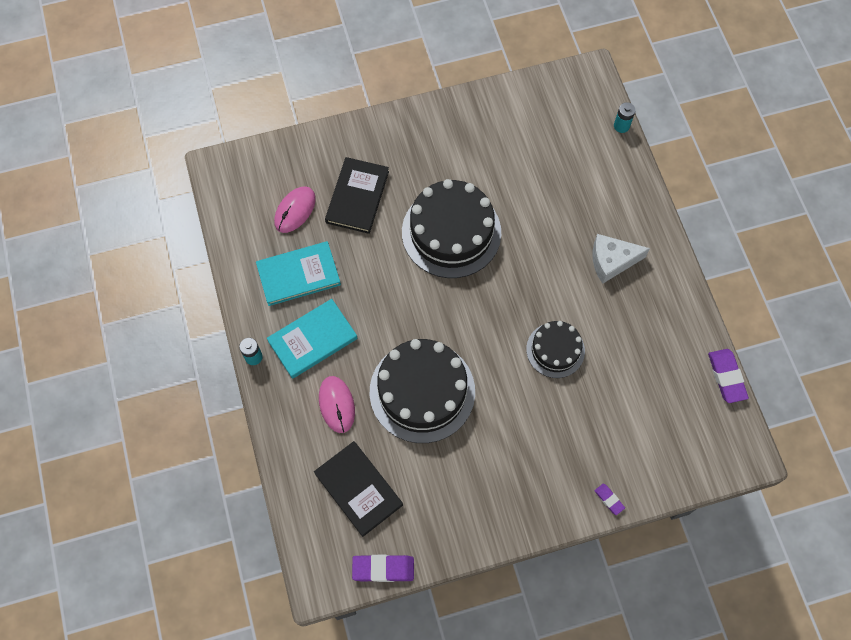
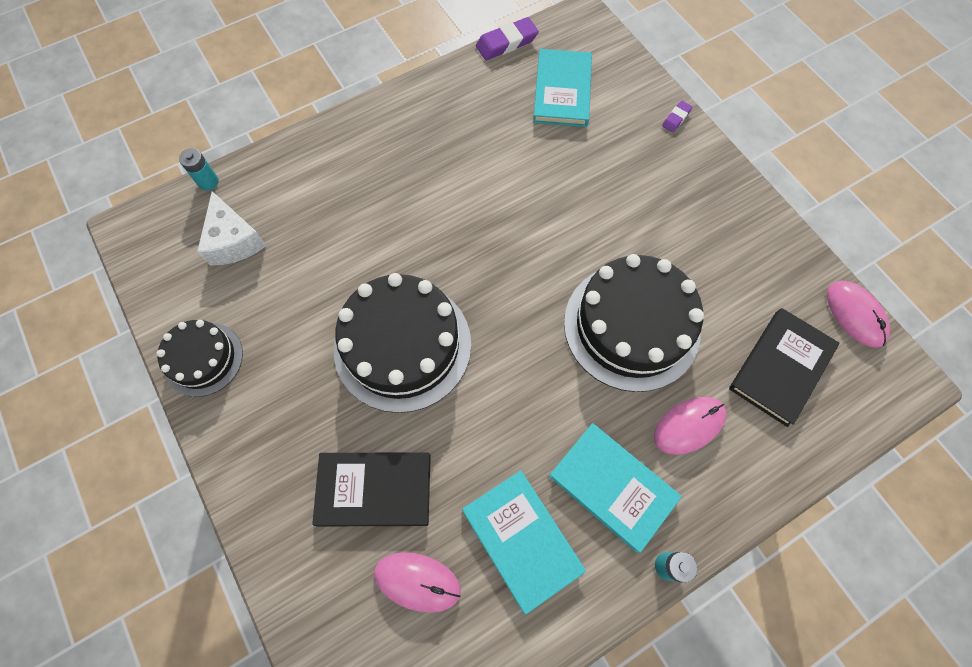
camera: 105 degrees left, 0 degrees up
purple eraser [352,555,414,582] -> pink mouse [827,280,890,348]
black cake [526,321,585,378] -> black cake moved to [157,320,243,397]
white cheese [593,234,650,284] -> white cheese moved to [197,191,266,265]
none -> turquoise book [533,49,592,127]

